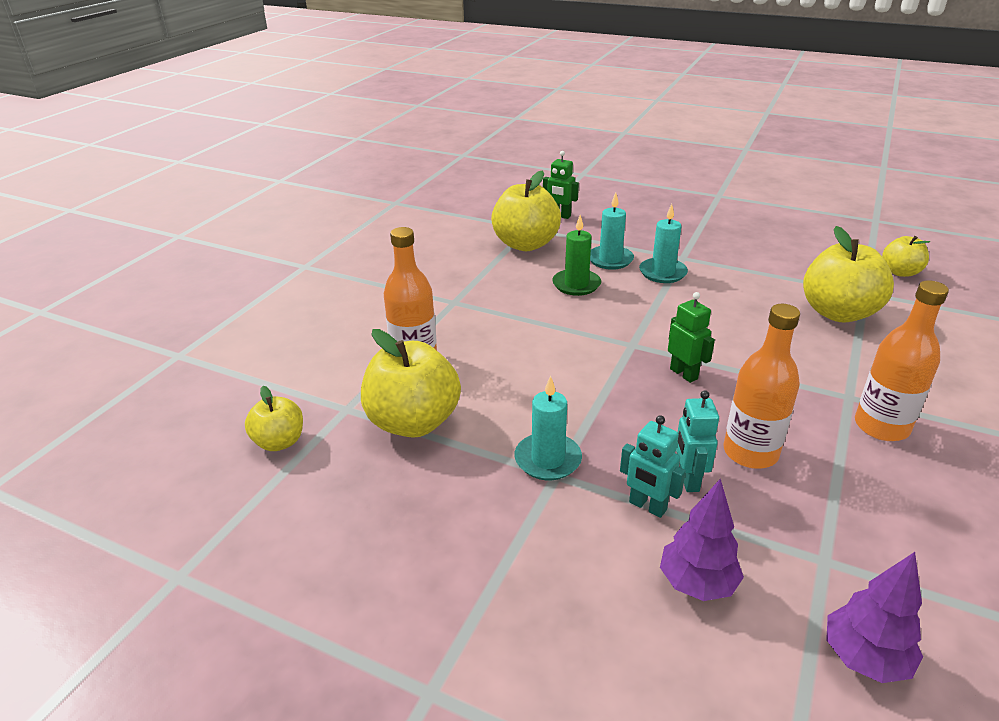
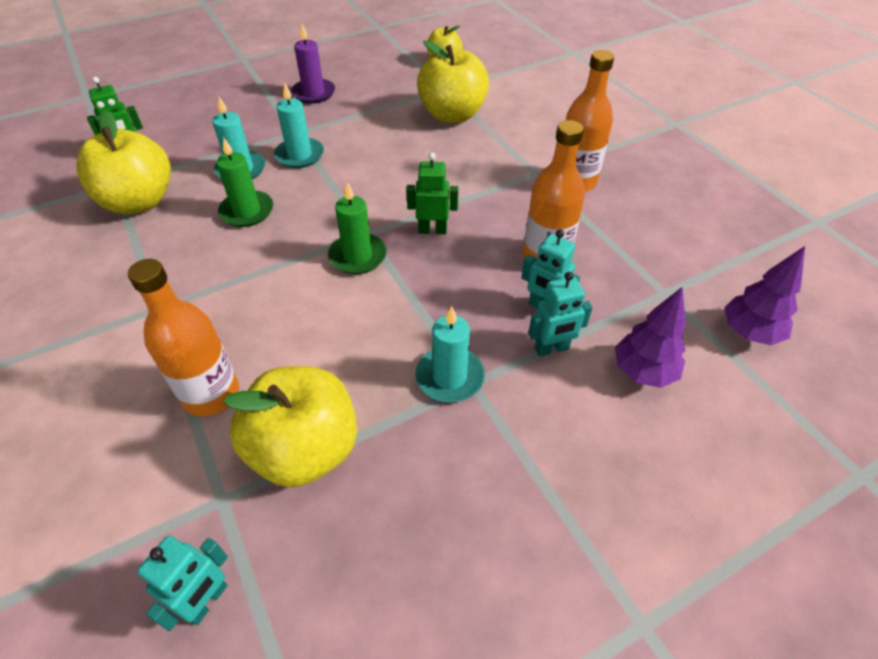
camera: 55 degrees left, 15 degrees up
yellow apple [245,386,303,451] -> turquoise robot [137,536,228,631]
none -> purple candle [291,24,335,103]
none -> green candle [328,182,387,274]

